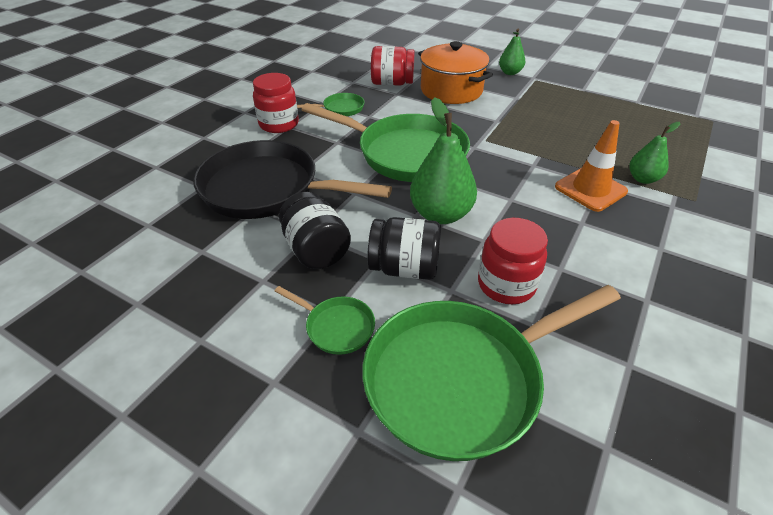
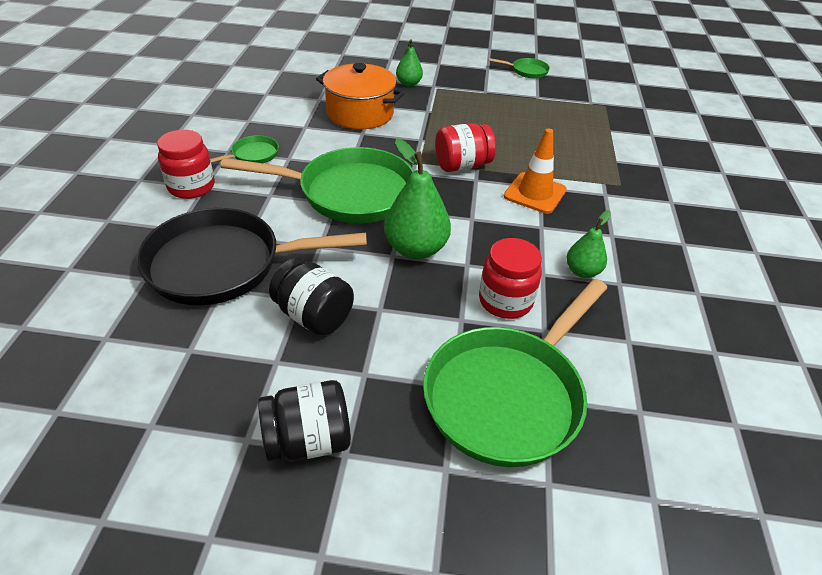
camera: 25 degrees left, 0 degrees up
green pan [275,286,375,355] -> green pan moved to [489,58,550,78]
black jar [367,217,441,280] -> black jar moved to [258,380,351,461]
red jar [371,46,414,86] -> red jar moved to [435,123,496,172]
green pear [629,122,680,184] -> green pear moved to [566,210,611,278]

